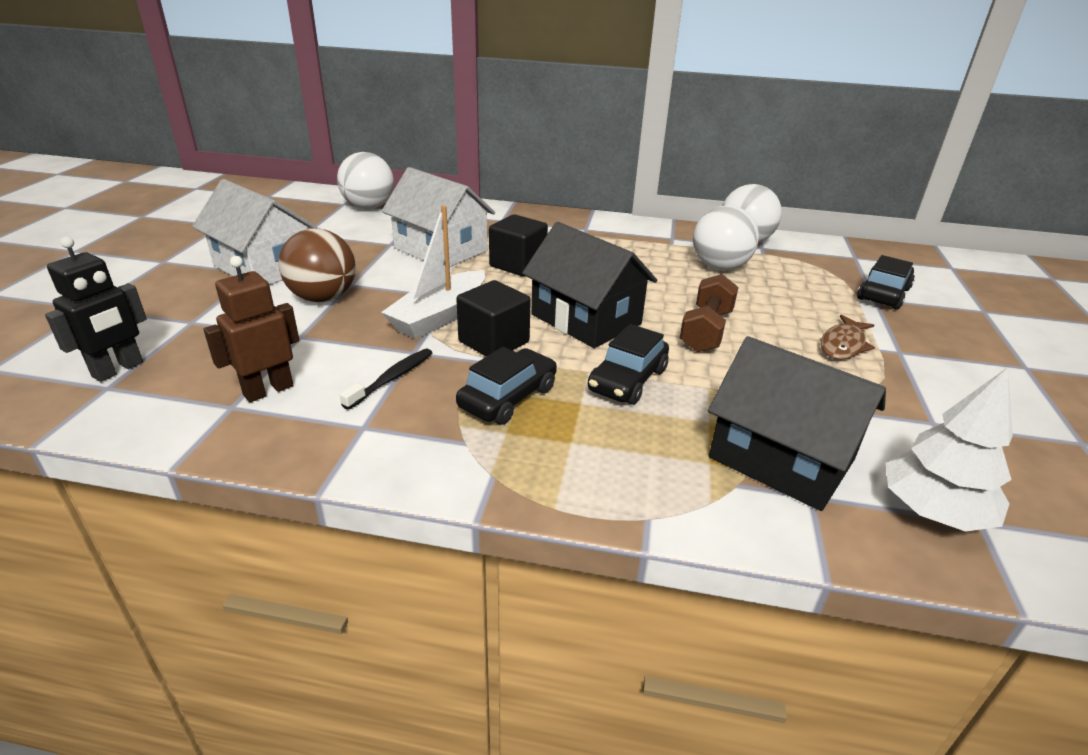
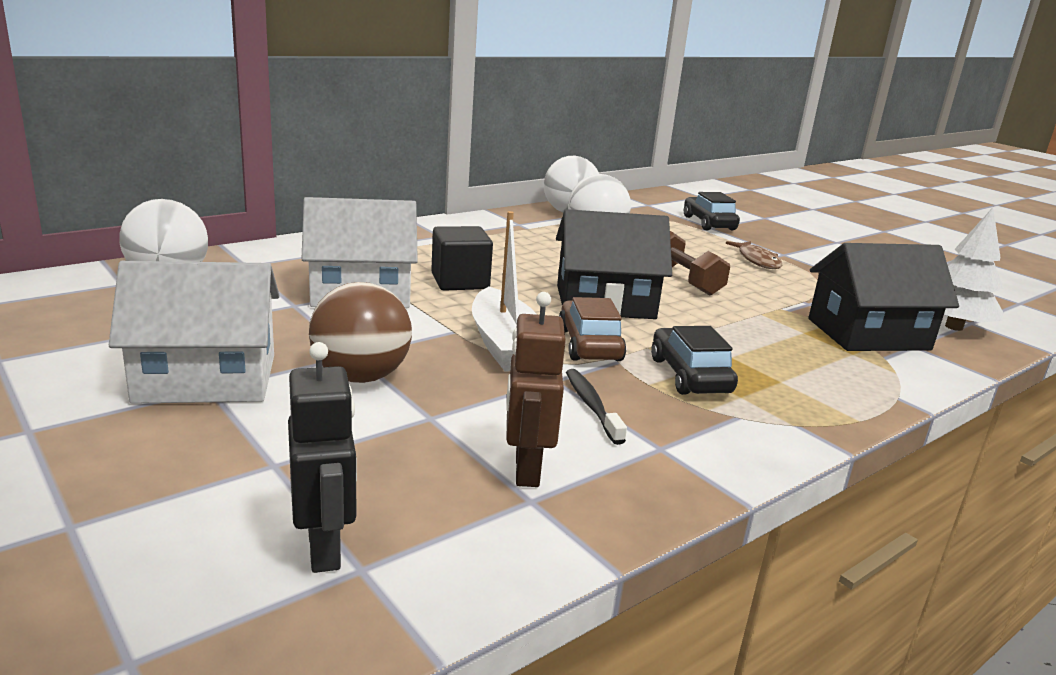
camera: 50 degrees left, 10 degrees down
black cube [456,280,531,357] -> brown car [559,297,626,361]
black car [588,324,669,405] -> none

